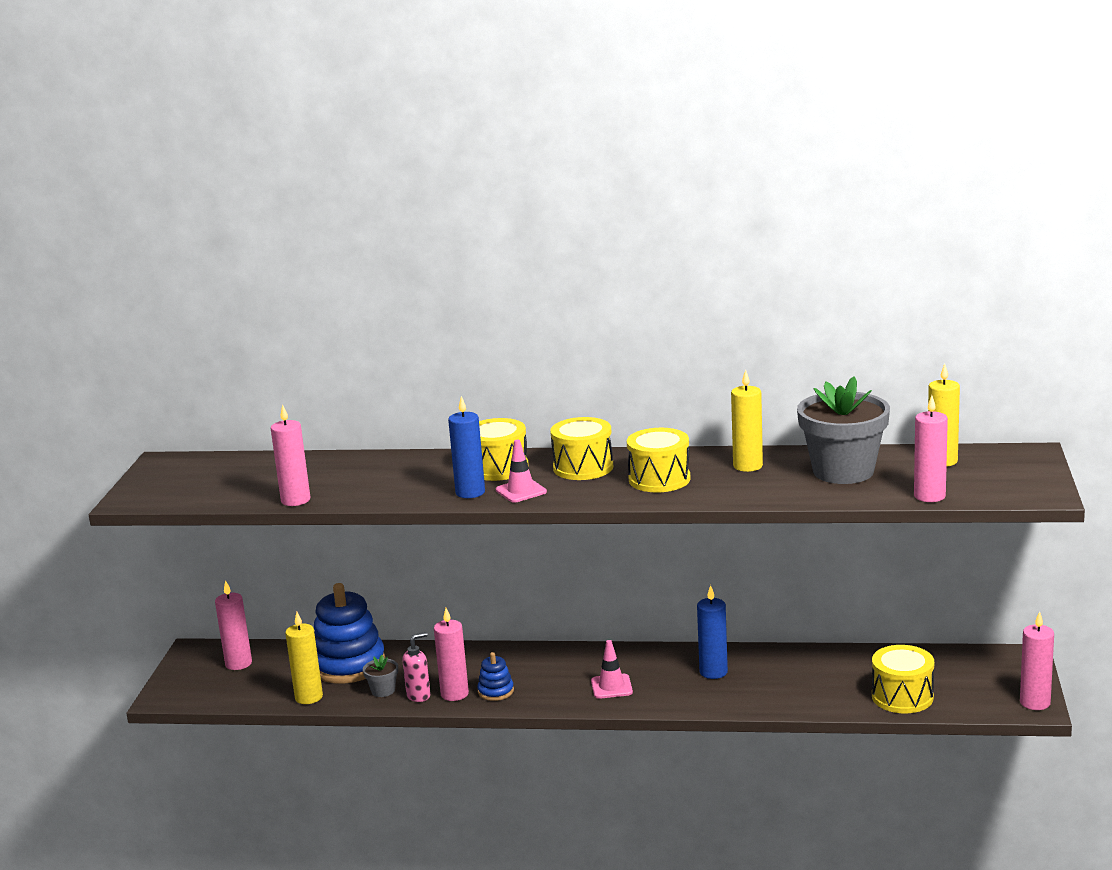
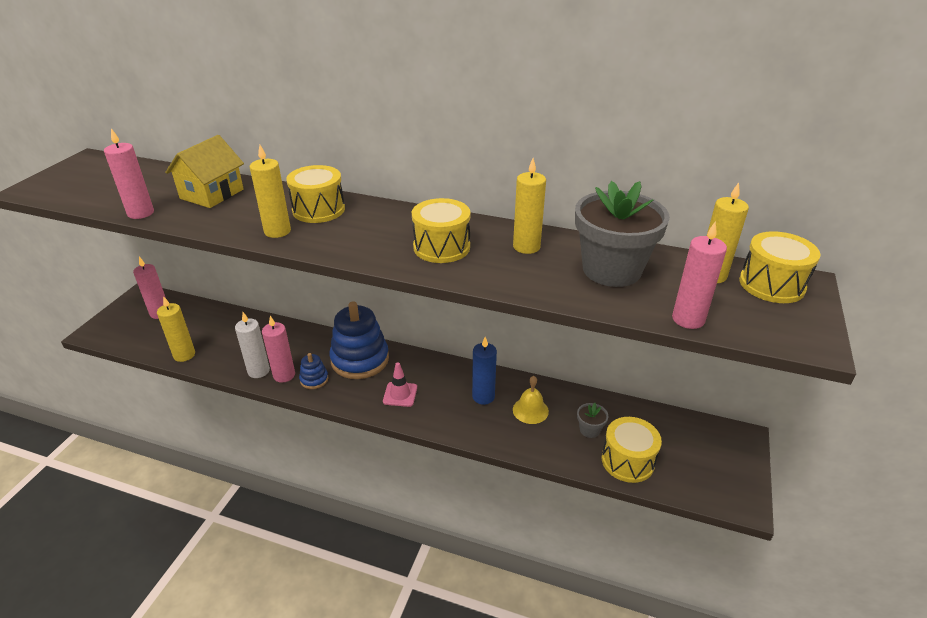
camera: 10 degrees right, 15 degrees up
blue stacking toy [314,583,385,684] -> blue stacking toy moved to [329,301,389,379]
grey flower pot [363,655,398,697] -> grey flower pot moved to [577,403,608,438]
pink soap dispenser [402,632,431,702] -> white candle [235,312,270,378]
blue candle [448,396,485,498] -> yellow candle [250,145,291,238]
pink traffic cone [496,439,547,502] -> none
yellow drum [550,417,613,480] -> yellow drum moved to [739,231,821,303]
pink candle [1020,611,1054,710] -> none
none -> yellow house [165,135,244,208]
none -> yellow bell [513,376,549,424]

